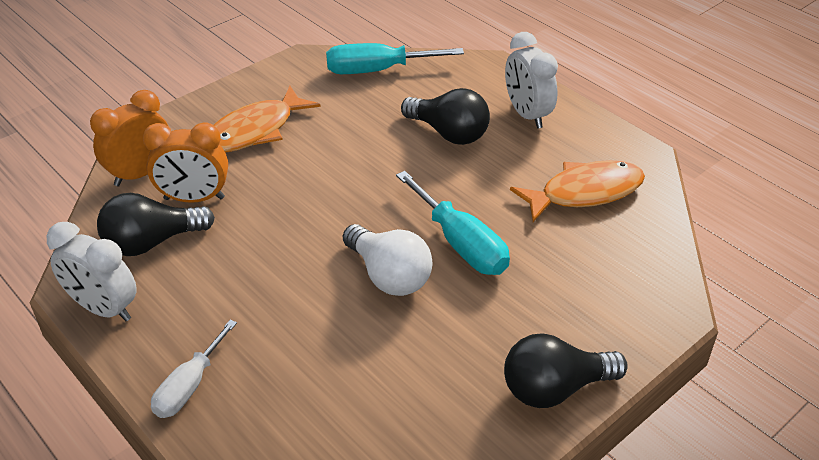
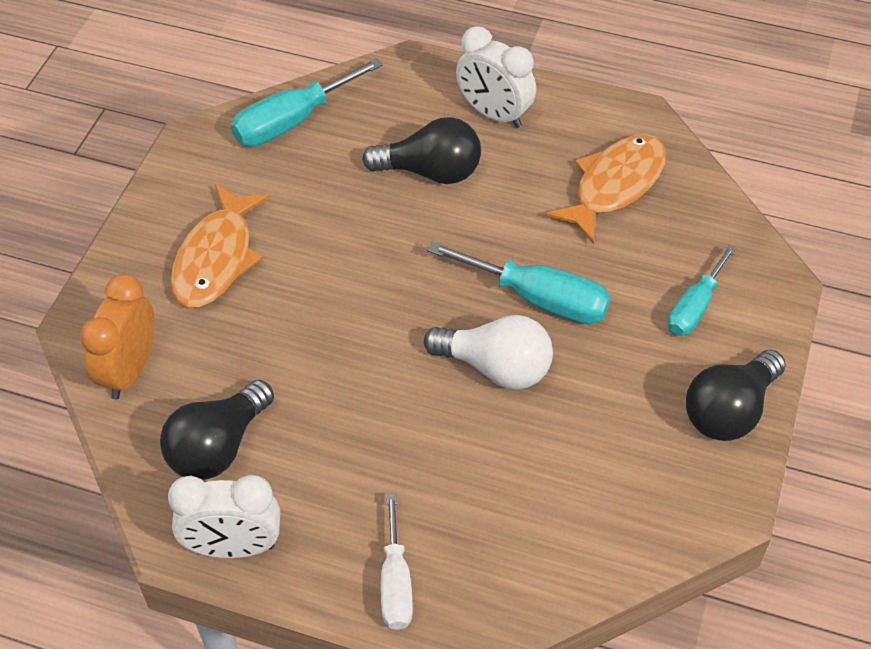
camera: 30 degrees left, 10 degrees up
orange clock [143,123,228,203] -> none
none -> turquoise screwdriver [668,244,736,336]

